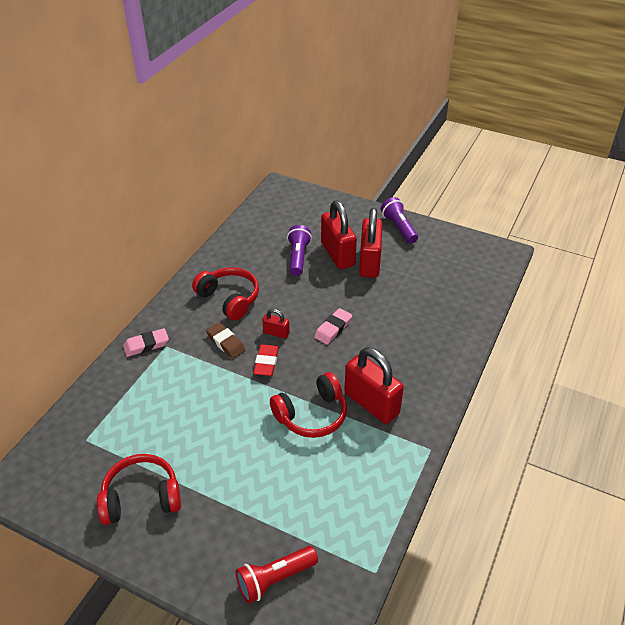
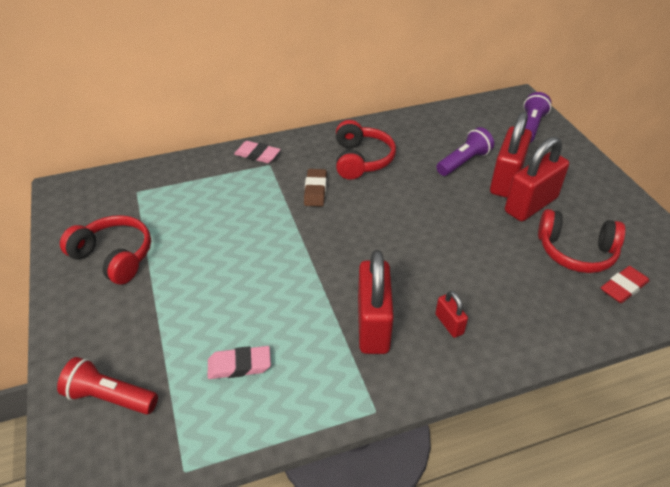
camera: 45 degrees right, 0 degrees up
red eraser [253,344,279,376] -> red eraser moved to [601,266,649,303]
red padlock [262,309,290,339] -> red padlock moved to [436,291,468,338]
red headphones [270,372,347,438] -> red headphones moved to [538,209,626,273]
pink eraser [314,308,352,344] -> pink eraser moved to [208,346,271,379]
purple flashlight [381,197,418,244] -> purple flashlight moved to [523,92,552,143]

